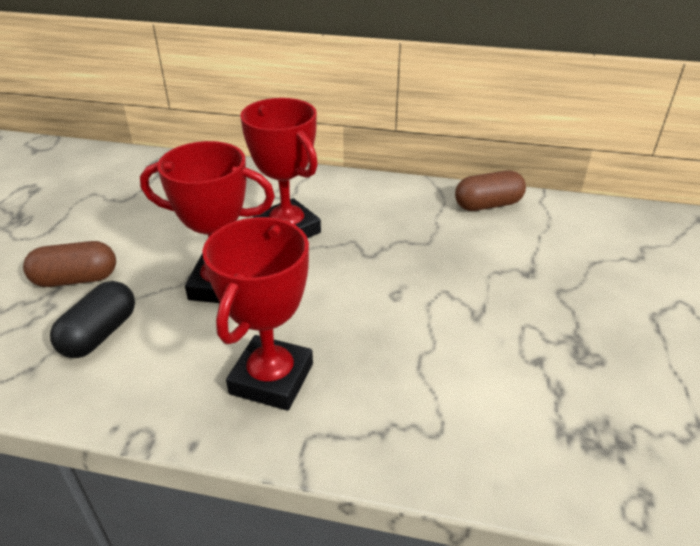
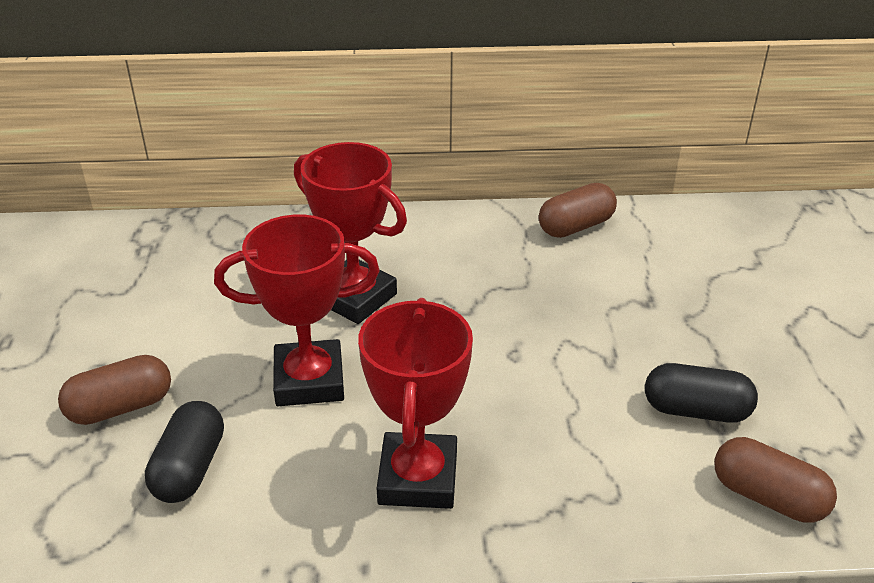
camera: 15 degrees left, 0 degrees up
none -> black capsule [645,363,758,423]
none -> brown capsule [714,437,837,523]

